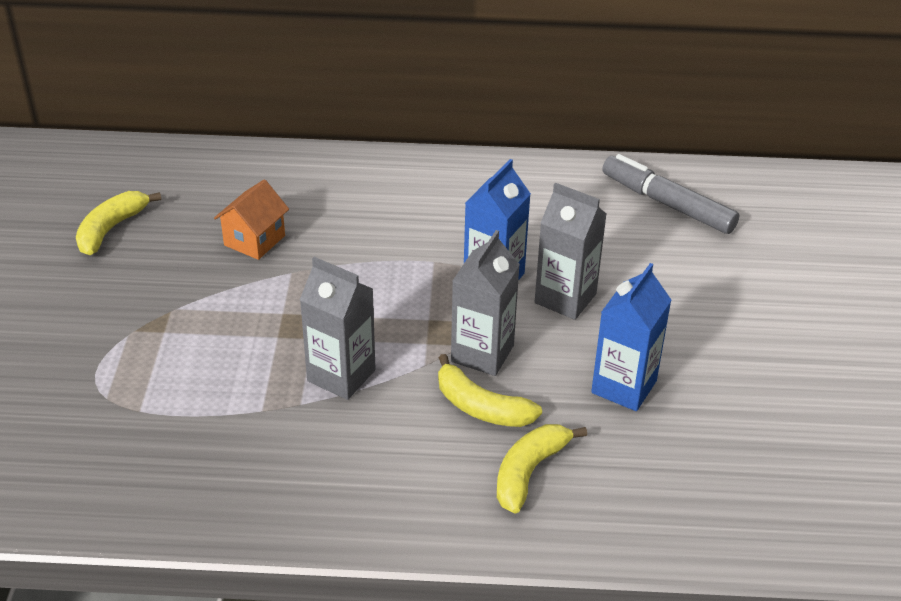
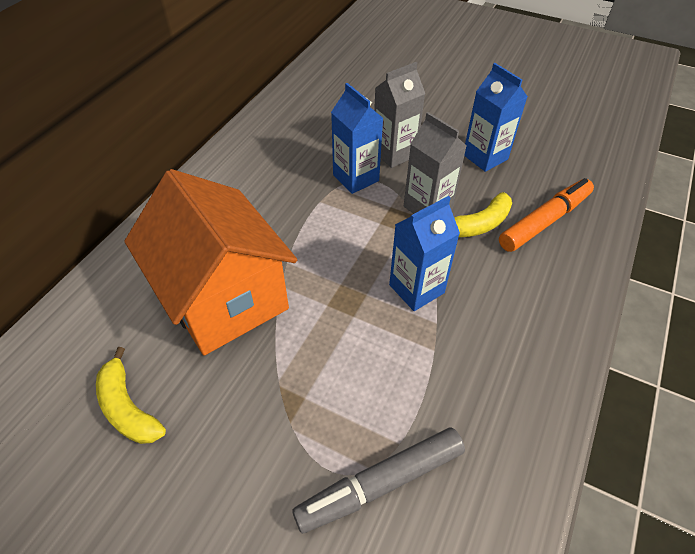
camera: 65 degrees left, 10 degrees up
orange house [214,180,289,260] -> orange house [124,169,297,356], size x2.36
grey carton [300,257,376,400] -> blue carton [389,196,460,311]
yellow banana [497,424,587,514] -> orange marker [499,178,594,252]
grey marker [602,154,739,234] -> grey marker moved to [292,428,465,533]

